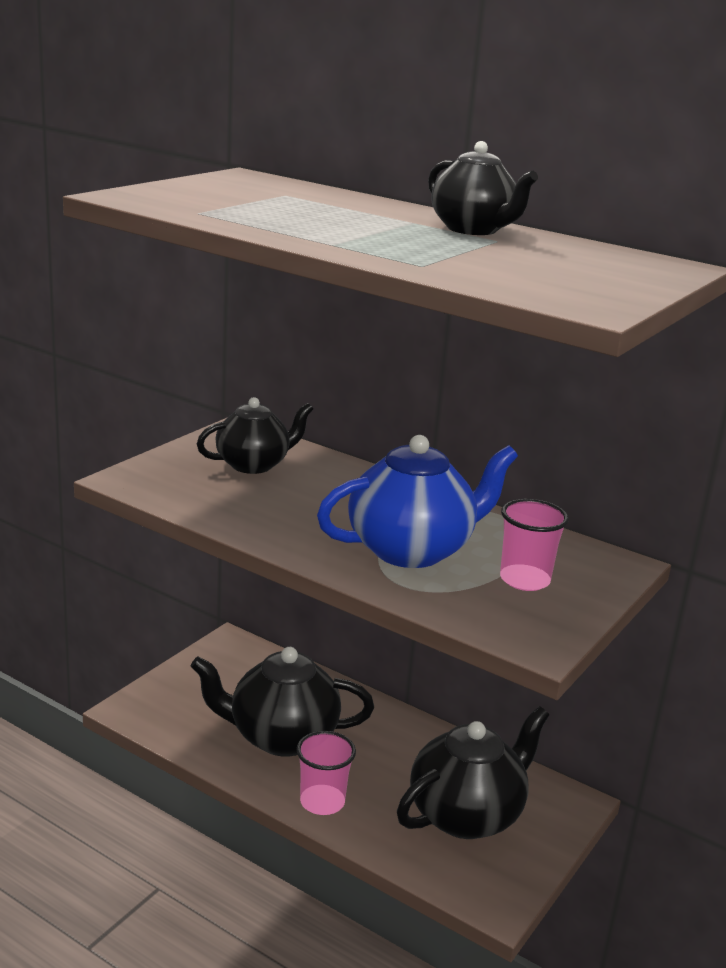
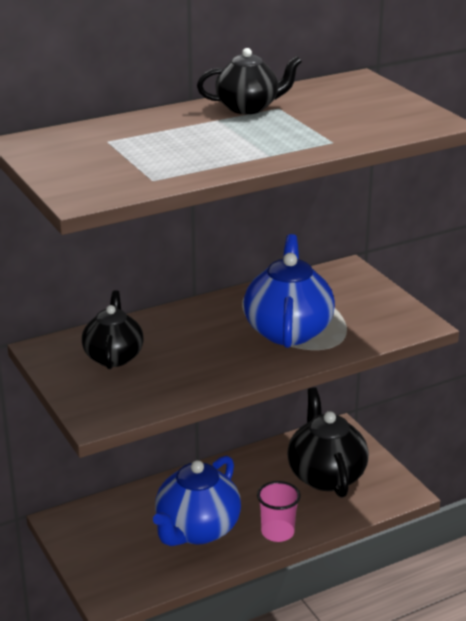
camera: 60 degrees left, 5 degrees up
black teapot [190,647,374,757] -> blue teapot [153,456,241,546]
pink cup [500,499,569,591] -> none

